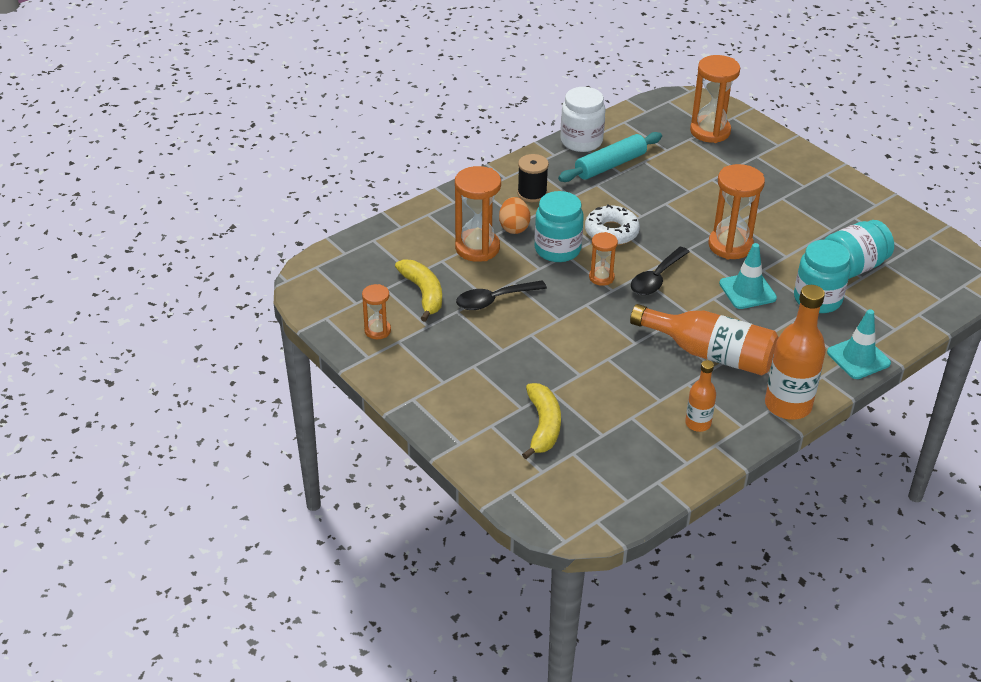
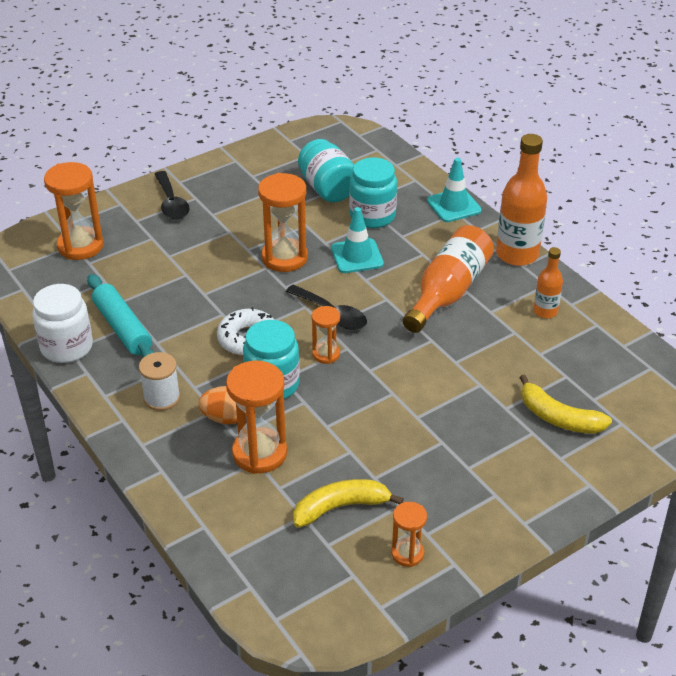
camera: 85 degrees left, 0 degrees up
black spoon [456,280,547,310] -> black spoon moved to [154,171,190,220]
black spool [517,154,549,202] -> white spool [139,352,180,411]
yellow banana [522,383,561,459] -> yellow banana turned 150 degrees counterclockwise [519,374,612,434]

